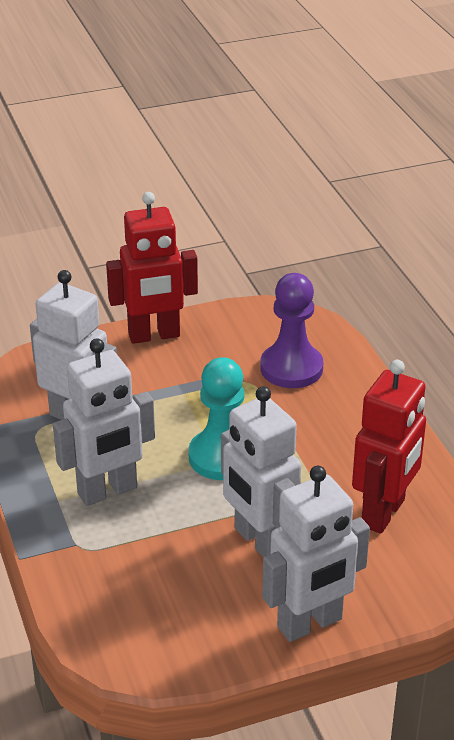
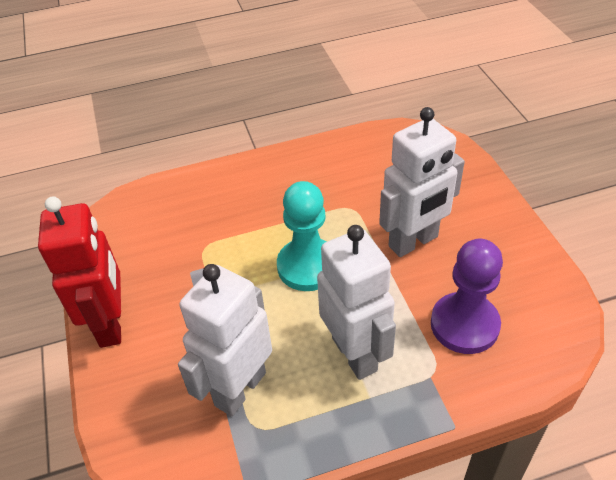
camera: 85 degrees left, 10 degrees up
purple pawn [260,273,323,388] -> purple pawn moved to [431,239,503,354]
white robot [262,466,370,642] -> none
red robot [352,360,426,534] -> none

